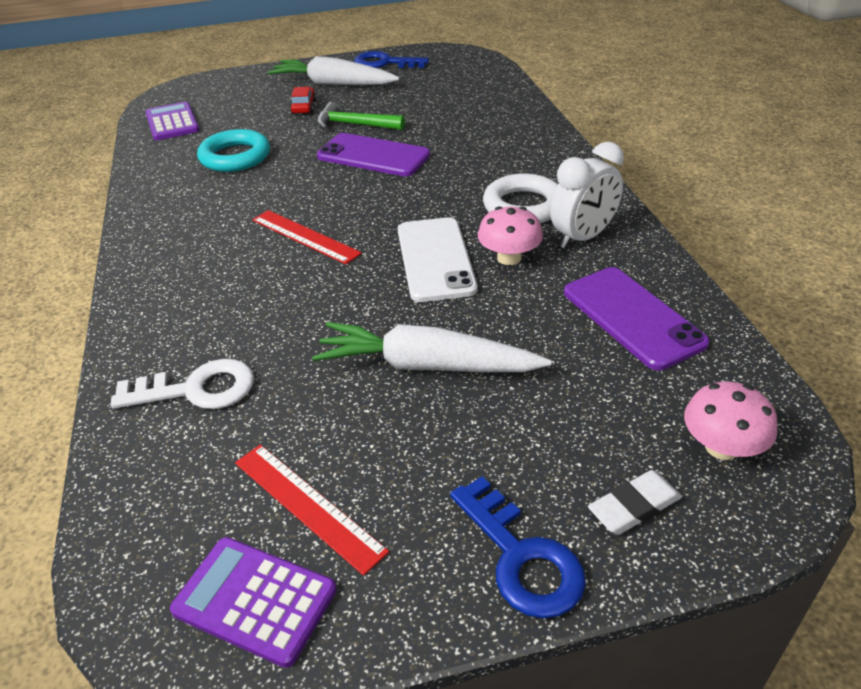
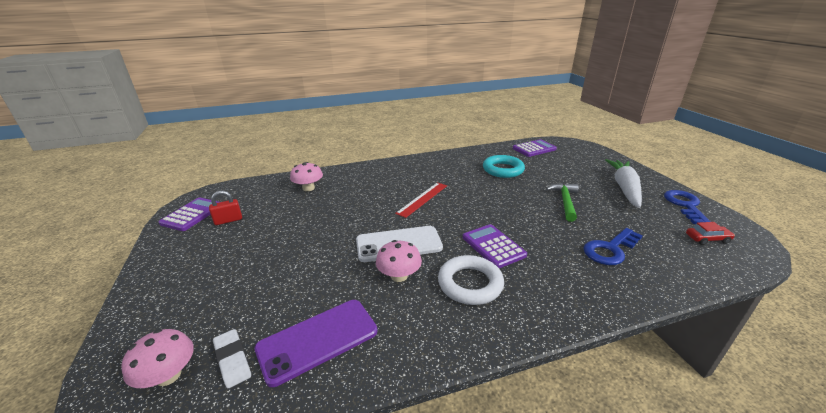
camera: 85 degrees right, 10 degrees down
white key [111,359,254,409] -> pink mushroom [290,162,323,191]
red ruler [235,445,389,576] -> red padlock [209,191,242,225]
red car [290,87,317,114] -> red car moved to [686,222,735,245]
white carrot [312,322,552,372] -> none
purple phone [317,133,430,176] -> none
blue key [450,476,586,618] -> blue key moved to [583,228,643,265]
white clock [550,142,624,249] -> none
white eraser [588,470,682,535] -> white eraser moved to [213,329,251,388]
none -> purple calculator [463,224,527,268]

